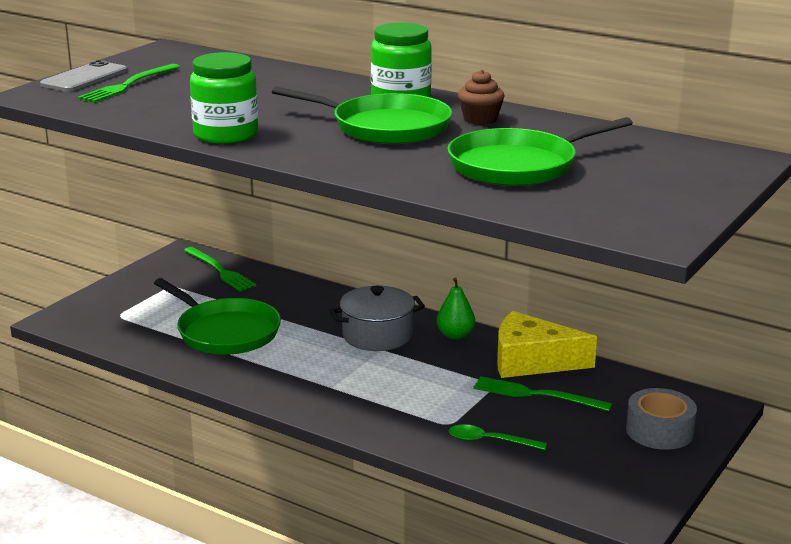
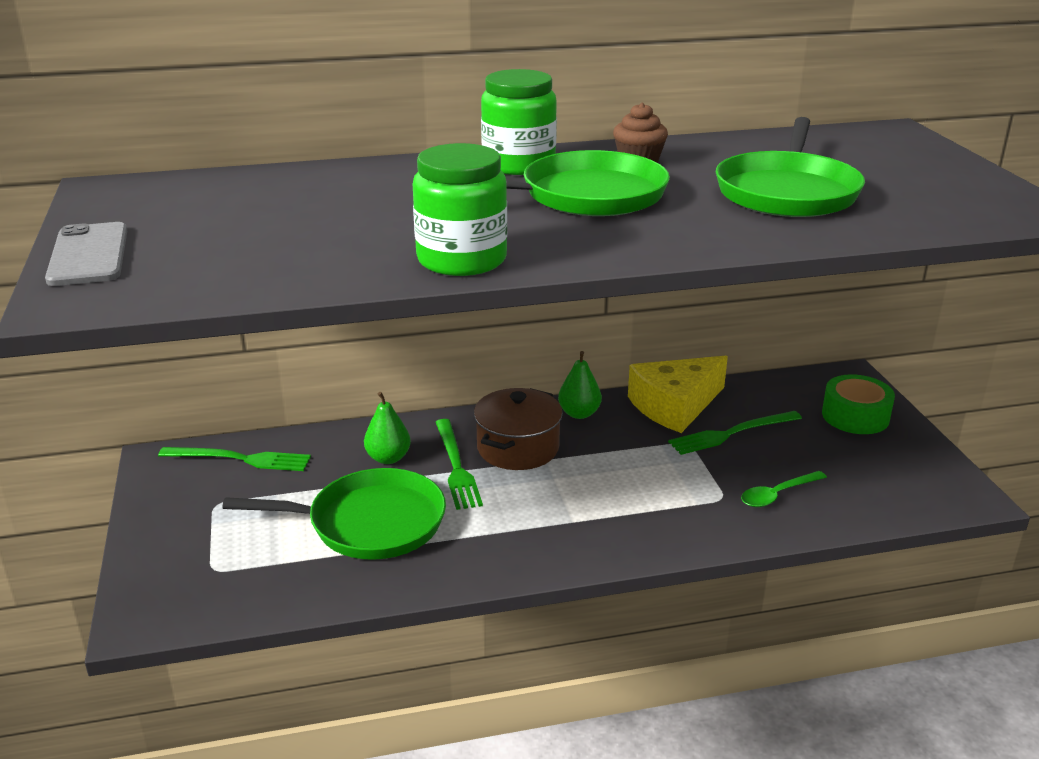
camera: 45 degrees left, 5 degrees up
green fork [78,64,180,103] -> green fork moved to [436,419,483,510]
grey pot [329,286,425,351] -> brown pot [474,388,563,470]
grey tape [626,388,697,450] -> green tape [822,374,895,434]
none -> green pear [364,392,411,464]

